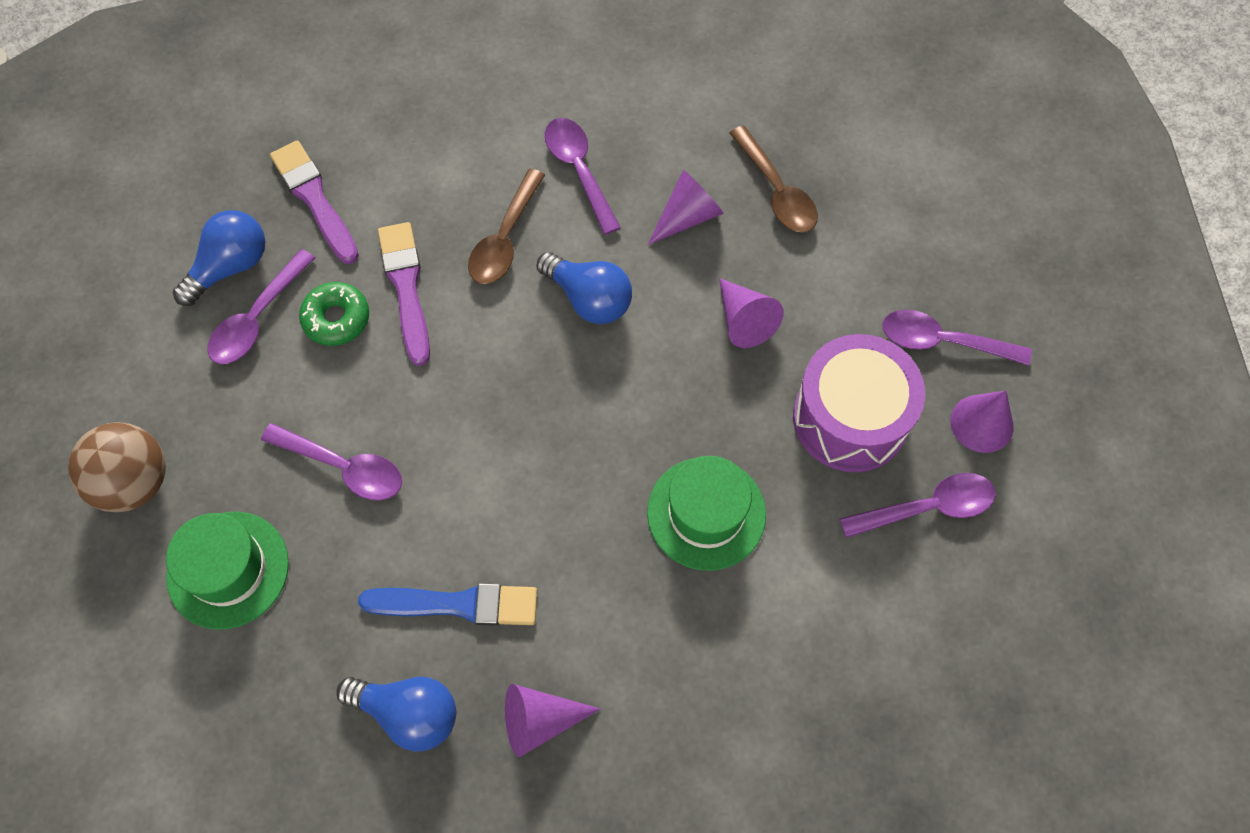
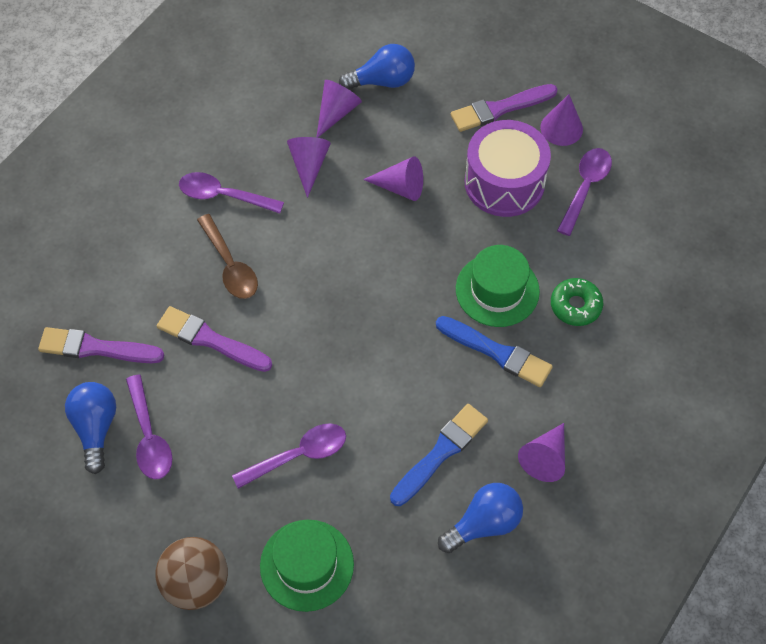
camera: 50 degrees left, 5 degrees down
green donut [299,282,369,346] -> green donut moved to [551,278,603,326]
blue light bulb [536,252,632,324] -> blue light bulb moved to [339,44,415,89]
brown spoon [729,125,818,232] -> purple cone [316,80,362,138]
purple spoon [882,309,1032,366] -> purple brush [451,84,558,132]
none -> blue brush [436,316,553,387]

